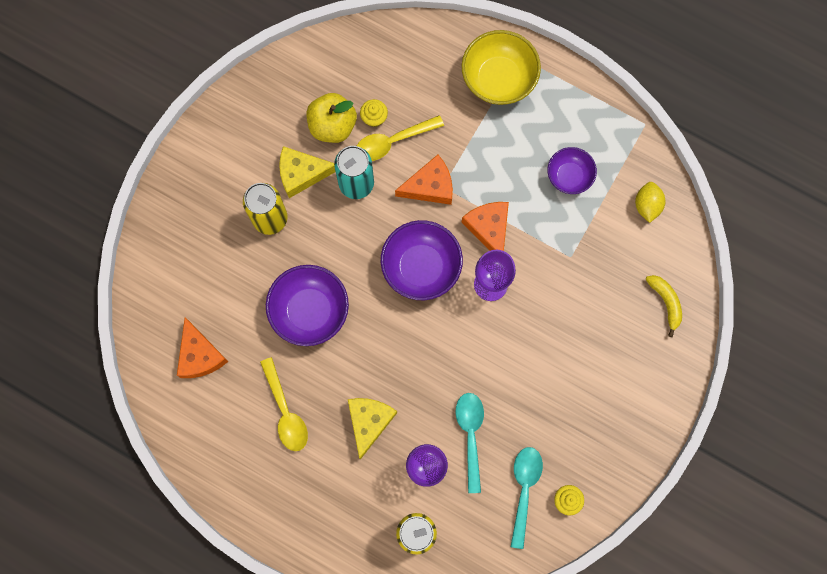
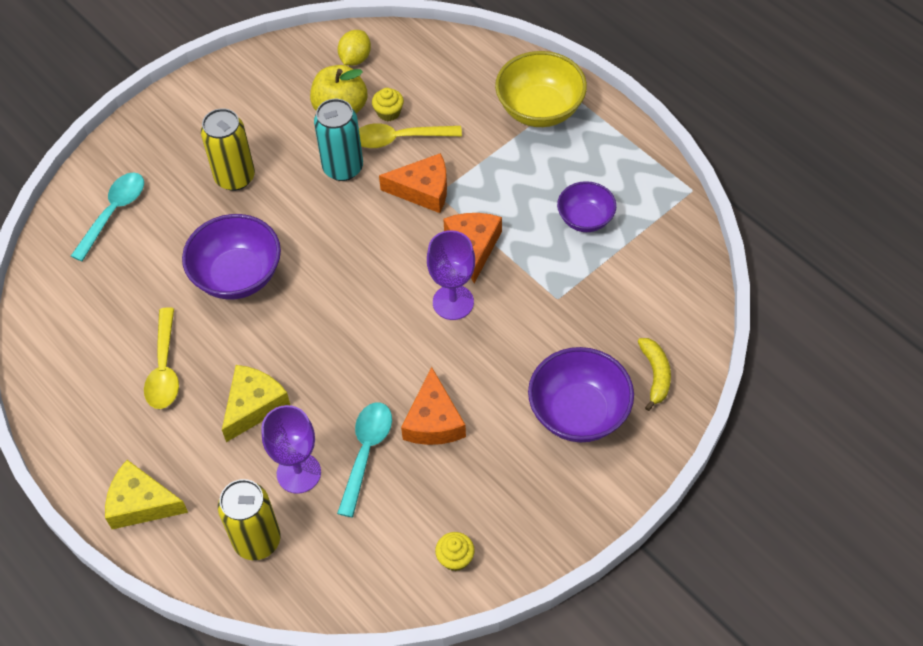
camera: 20 degrees right, 20 degrees down
orange cheese [177,318,228,378] -> orange cheese moved to [401,367,466,445]
yellow cheese [279,146,336,198] -> yellow cheese moved to [105,460,188,529]
purple bowl [381,220,463,300] -> purple bowl moved to [528,347,634,442]
turquoise spoon [511,447,543,549] -> turquoise spoon moved to [71,172,144,261]
yellow lemon [635,182,666,223] -> yellow lemon moved to [338,30,371,66]

